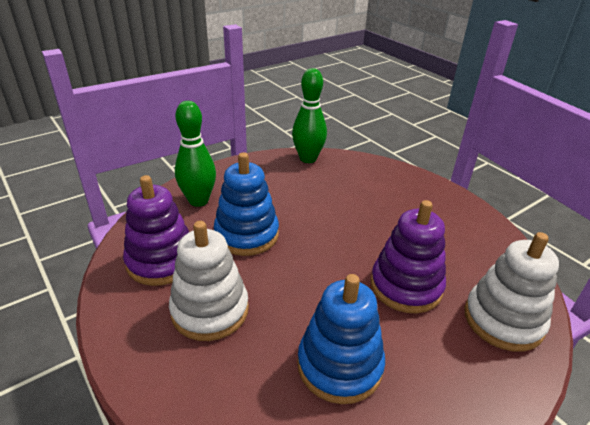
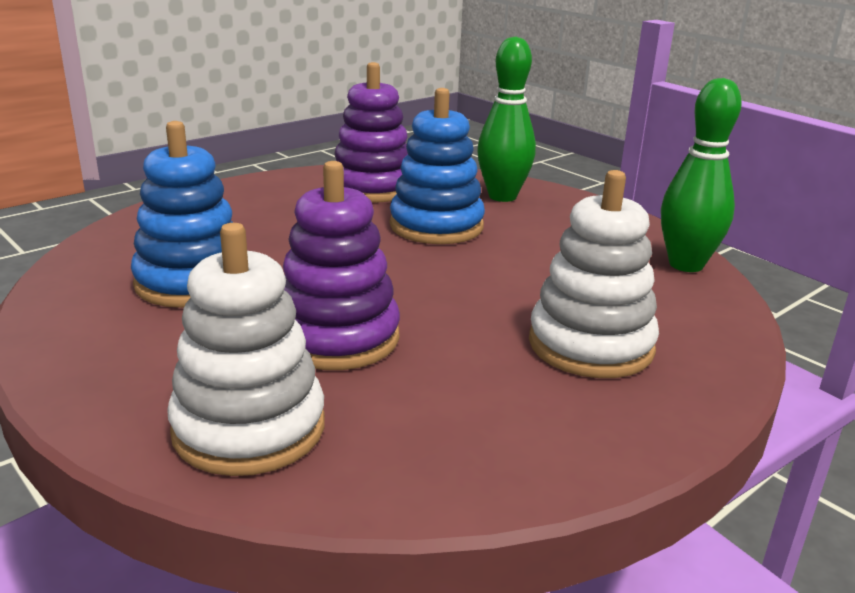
camera: 85 degrees right, 10 degrees down
white stacking toy [169,221,249,341] -> white stacking toy moved to [529,170,659,378]

